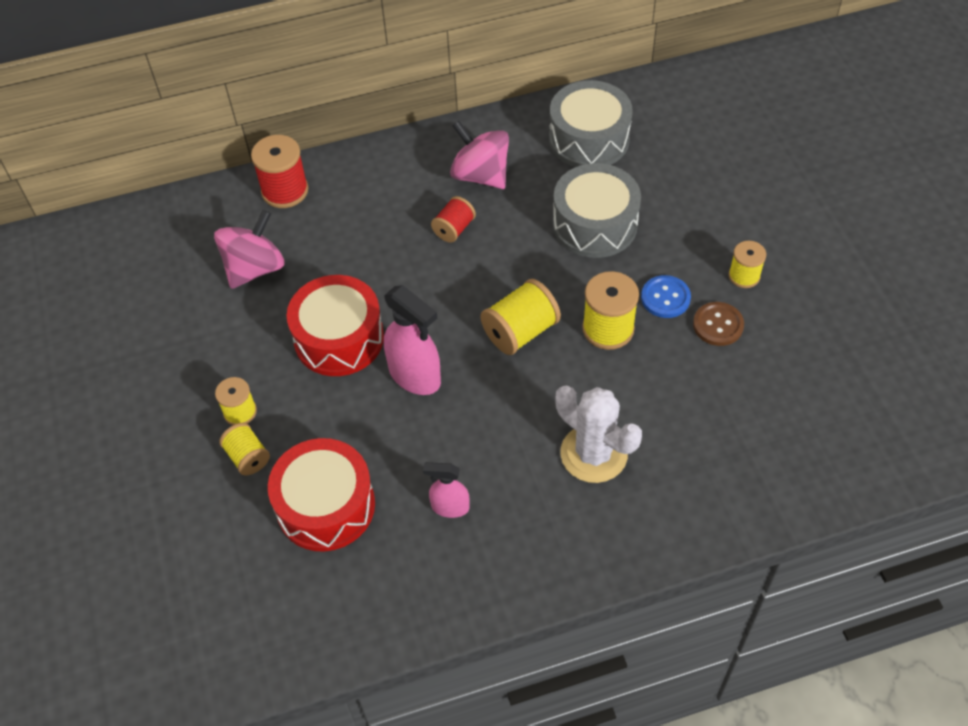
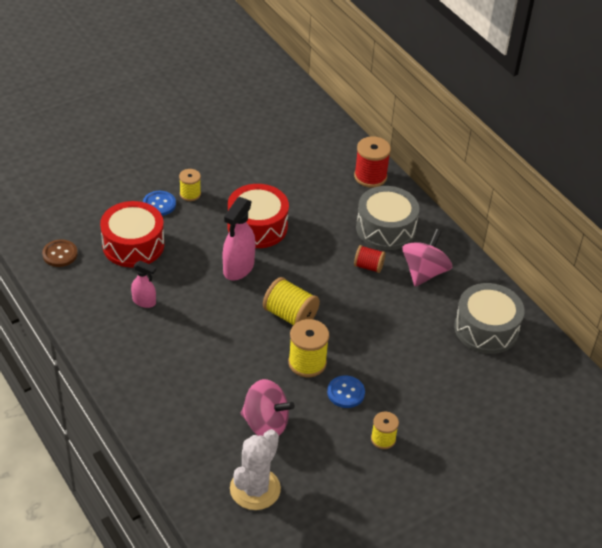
camera: 70 degrees right, 10 degrees down
pink spinning top [214,210,285,289] -> pink spinning top moved to [241,379,295,436]
yellow spool [219,423,270,475] -> blue button [143,191,176,216]
pink spray bottle [423,462,470,518] -> pink spray bottle turned 120 degrees clockwise [131,260,156,308]
grey drum [553,163,641,258] -> grey drum moved to [356,186,419,250]
white cactus [555,385,642,483] -> white cactus moved to [230,429,281,510]
brown button [693,302,744,346] -> brown button moved to [42,240,78,267]

